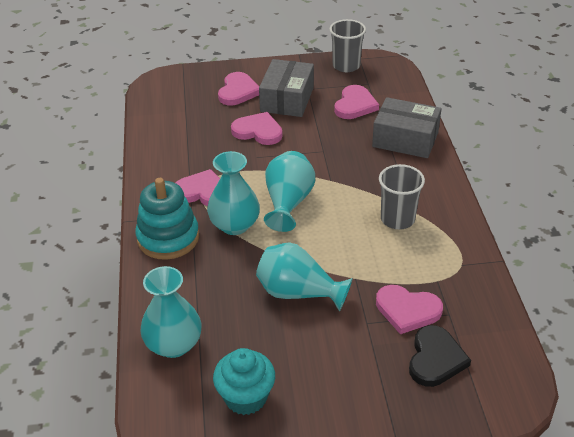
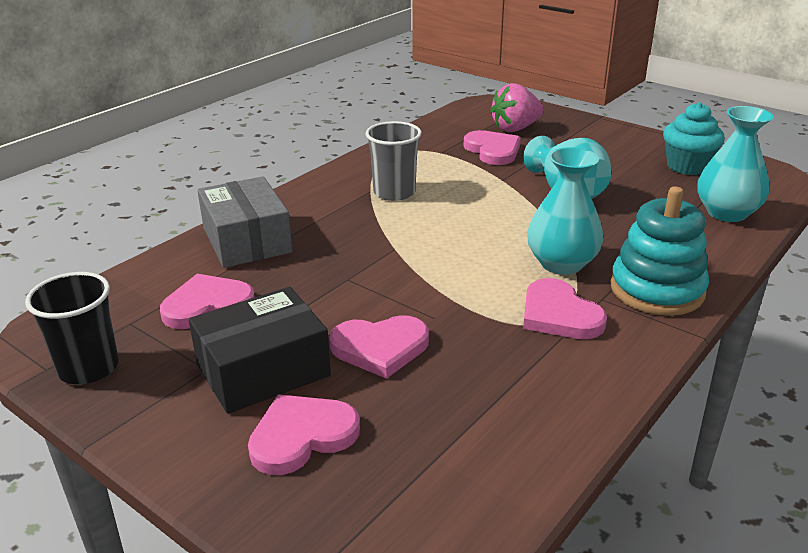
camera: 135 degrees left, 10 degrees down
pink heart [231,112,283,145] -> pink heart turned 75 degrees counterclockwise [329,315,429,379]
grey box [259,59,314,117] -> black box [189,287,331,414]
turquoise vase [264,151,315,232] -> none
grey cup [330,19,366,72] -> black cup [25,272,119,384]
black heart [409,325,471,387] -> pink strawberry [490,83,544,132]

